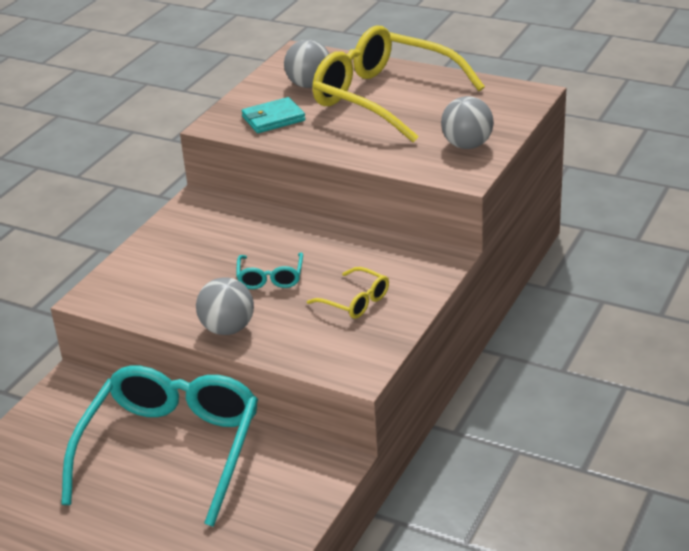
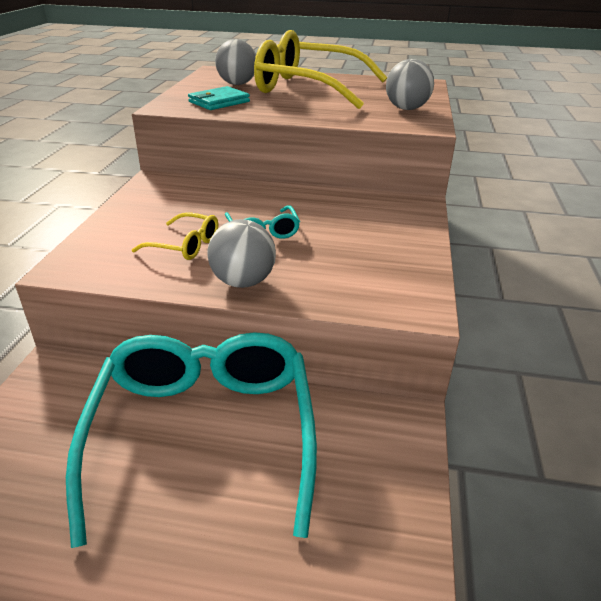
camera: 20 degrees left, 0 degrees up
yellow glasses [307,267,389,319] -> yellow glasses moved to [132,212,218,260]

